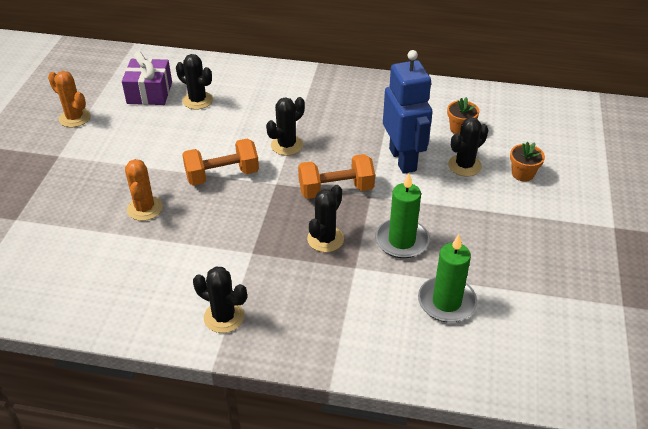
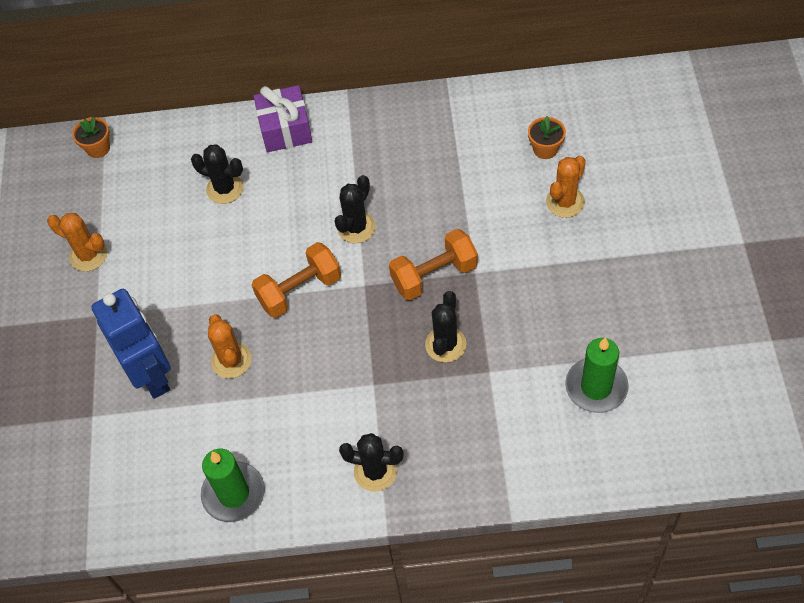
camera: 10 degrees left, 15 degrees up
purple gift [122,51,172,105] -> purple gift moved to [253,85,312,152]
green candle [375,173,430,258] -> green candle moved to [201,449,265,522]
blue robot [383,50,432,174] -> blue robot moved to [91,289,171,399]
black cactus [448,117,488,176] -> orange cactus [546,156,586,218]
orange flower pot [510,142,545,182] -> orange flower pot moved to [72,117,110,158]

